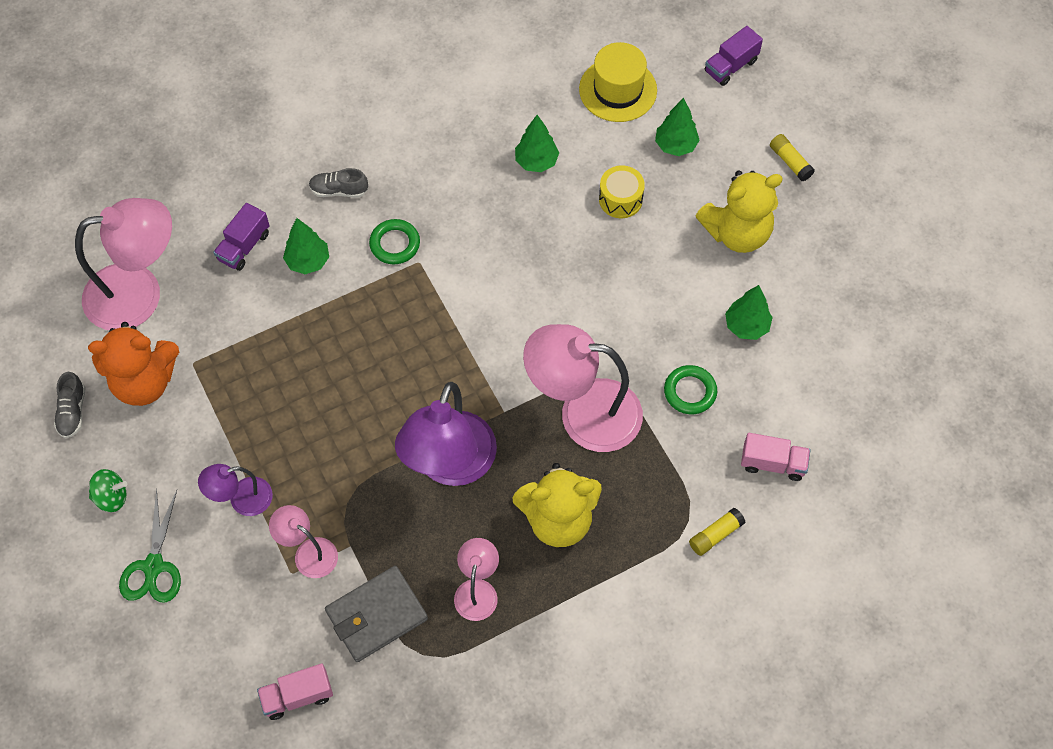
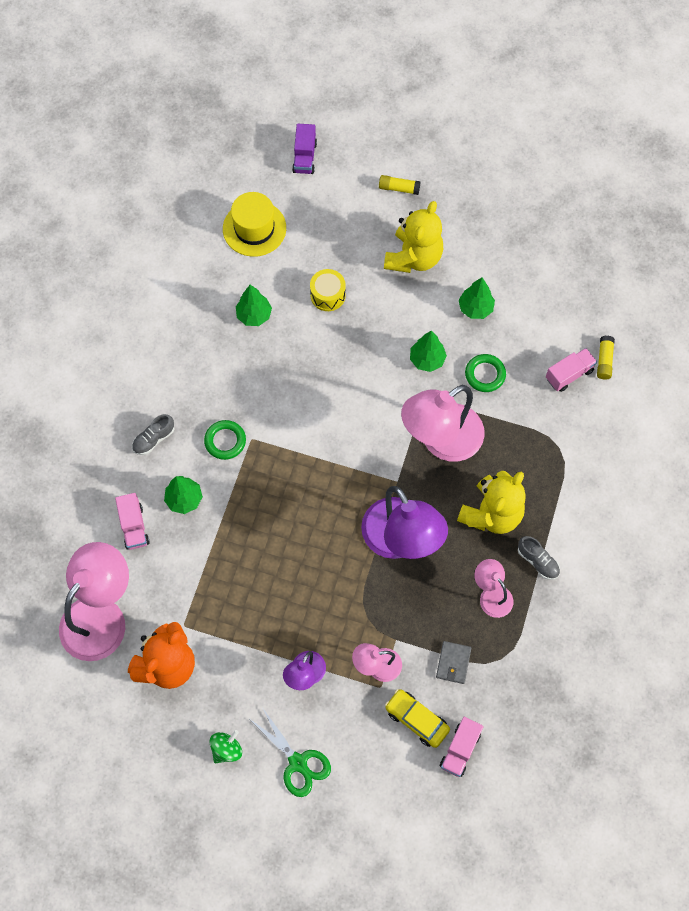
camera: 45 degrees left, 5 degrees up
grey shoe [54,372,86,438] -> grey shoe moved to [518,536,560,580]
purple truck [213,203,270,271] -> pink truck [115,493,150,550]
grey wallet [325,566,428,662] -> grey wallet [436,641,471,684], size x0.58
green tree [655,98,700,156] -> green tree moved to [410,331,447,372]
yellow glue stick [689,508,746,556] -> yellow glue stick moved to [597,336,615,380]
none -> yellow car [385,689,450,748]

